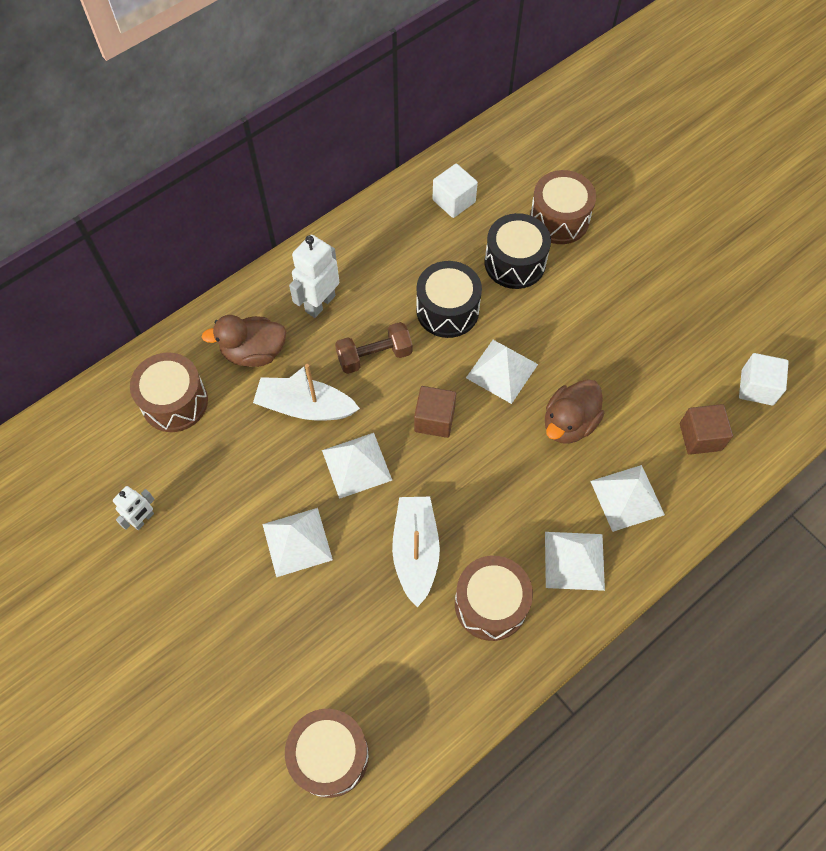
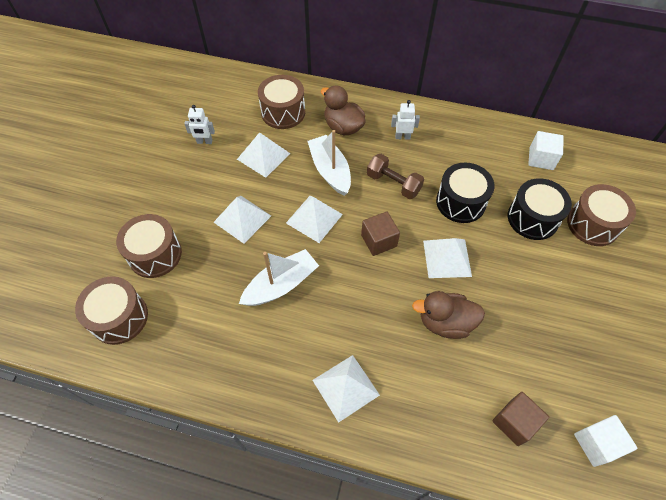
camera: 55 degrees right, 5 degrees down
white robot [289,234,339,318] -> white robot [391,100,420,140], size x0.61
brown drum [455,556,533,641] -> brown drum moved to [116,214,182,278]
white pyramid [590,465,665,532] -> white pyramid moved to [237,132,290,178]

